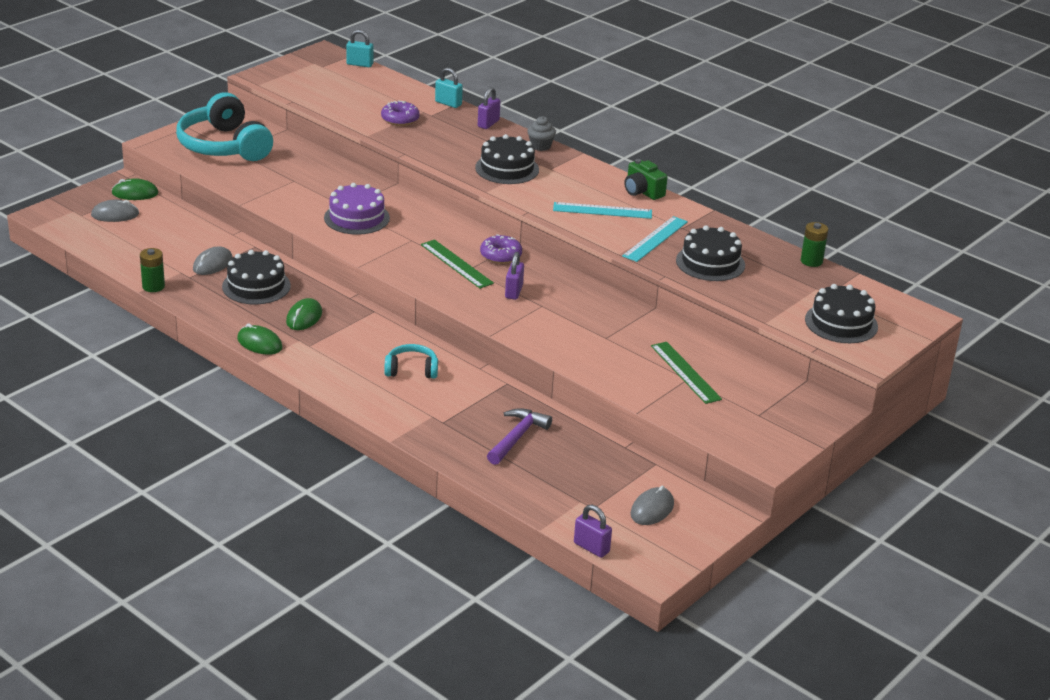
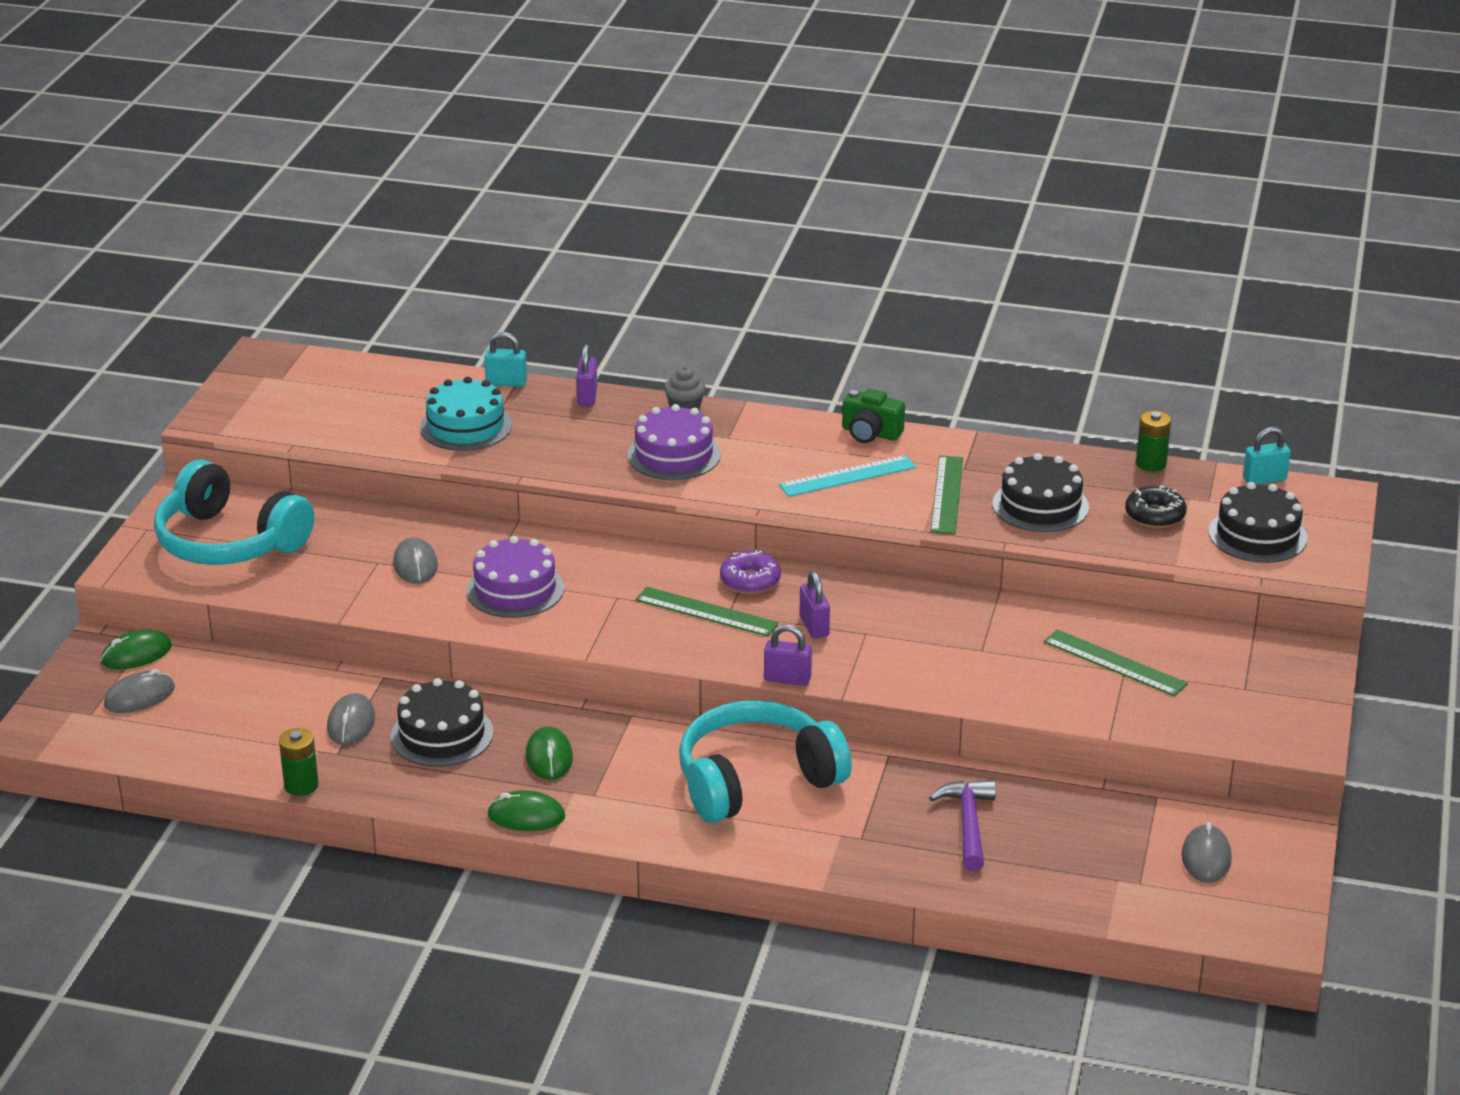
camera: 25 degrees left, 0 degrees up
turquoise padlock [346,30,373,67] -> turquoise padlock moved to [1243,427,1291,485]
purple donut [381,100,420,126] -> turquoise cake [420,377,512,451]
turquoise headphones [384,344,438,379] -> turquoise headphones [679,700,852,823], size x2.06
black cake [475,134,539,184] -> purple cake [627,404,721,480]
purple padlock [574,505,612,558] -> purple padlock moved to [764,624,812,686]
turquoise ruler [622,216,688,262] -> green ruler [931,456,963,534]
none -> grey mouse [393,537,438,584]
none -> black donut [1125,485,1187,528]

